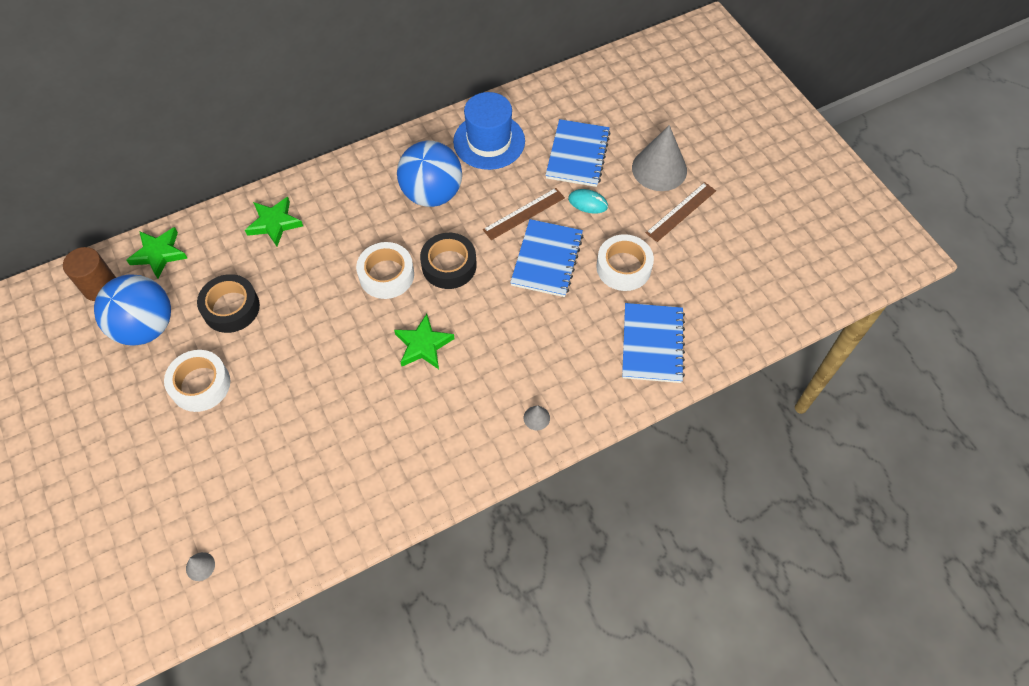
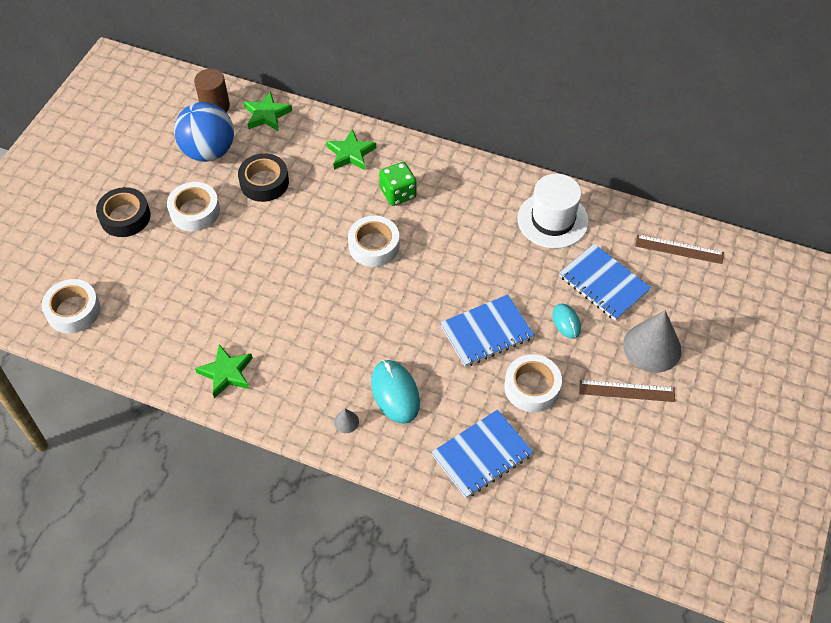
camera: 50 degrees right, 5 degrees down
grey cone [186,552,215,581] -> white tape [42,279,100,333]
green star [394,314,455,369] -> green star moved to [195,344,253,398]
blue ball [397,141,462,207] -> none
black tape [420,233,477,289] -> black tape moved to [96,187,151,237]
blue hat [453,92,525,170] -> white hat [517,174,589,248]
brown ruler [483,188,565,240] -> brown ruler moved to [635,235,724,264]
blue notebook [545,119,611,187] -> blue notebook turned 75 degrees clockwise [559,244,651,321]
none -> turquoise mouse [371,360,420,424]
none -> green dice [379,162,417,206]

